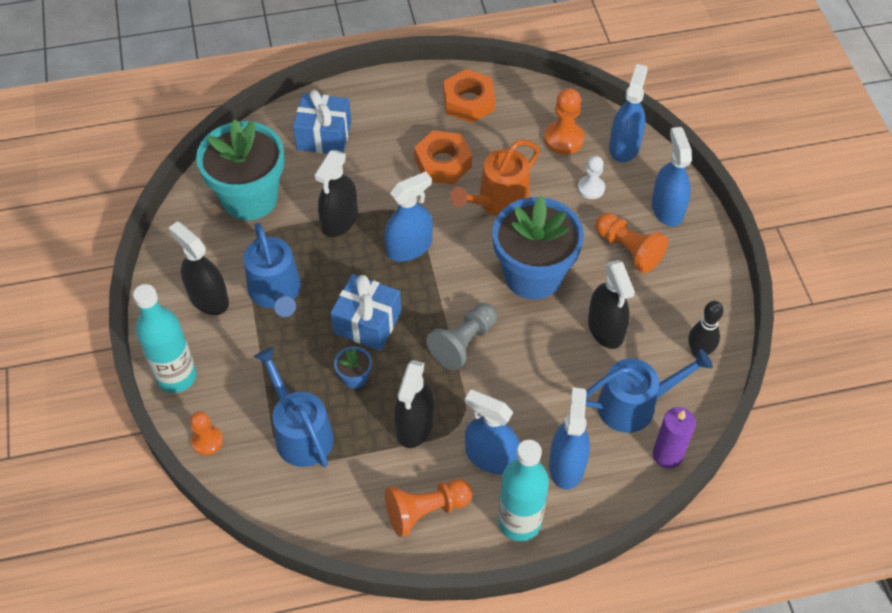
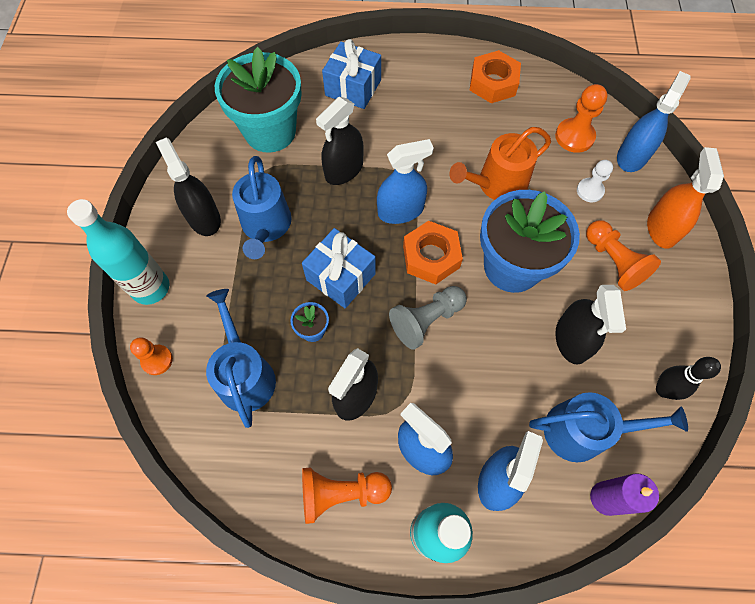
camera: 15 degrees right, 10 degrees up
orange nut [414,130,472,185] -> orange nut moved to [403,221,463,284]
blue spray bottle [652,127,692,227] -> orange spray bottle [647,147,724,249]

